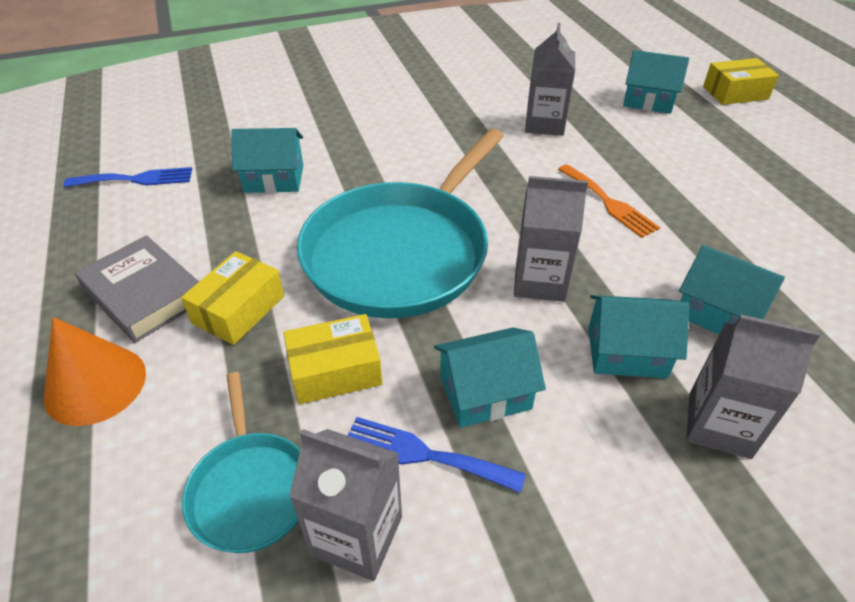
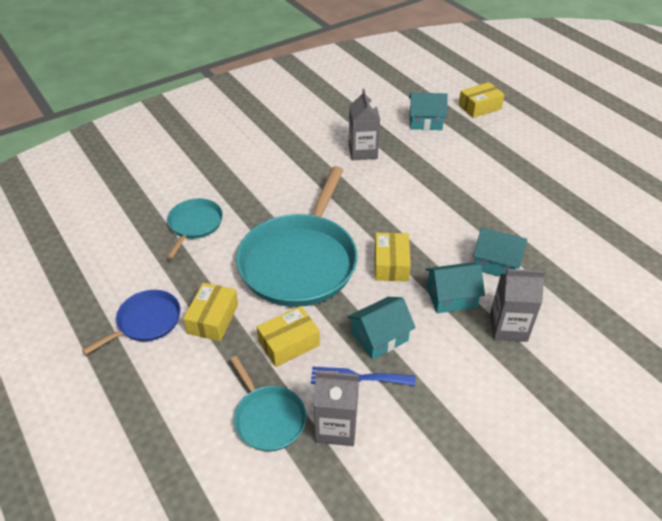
camera: 15 degrees left, 0 degrees up
orange cone [44,317,146,426] -> none
blue fork [64,167,192,187] -> none
grey book [75,235,199,343] -> blue pan [82,290,181,355]
turquoise house [231,128,303,193] -> turquoise pan [167,198,223,259]
grey carton [514,176,588,302] -> yellow box [375,233,411,281]
orange fork [558,164,660,238] -> none

